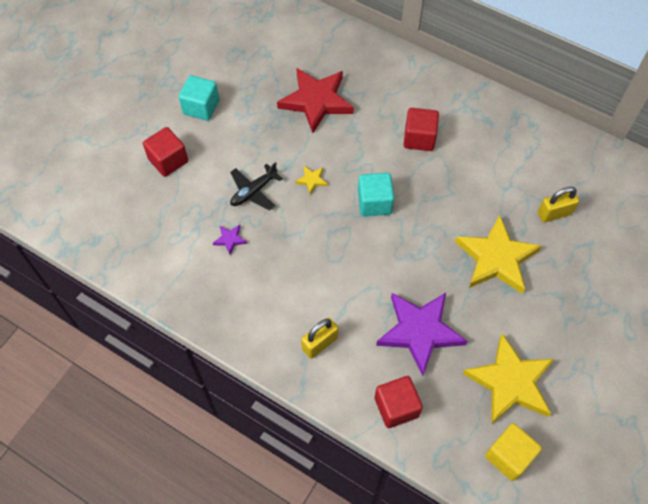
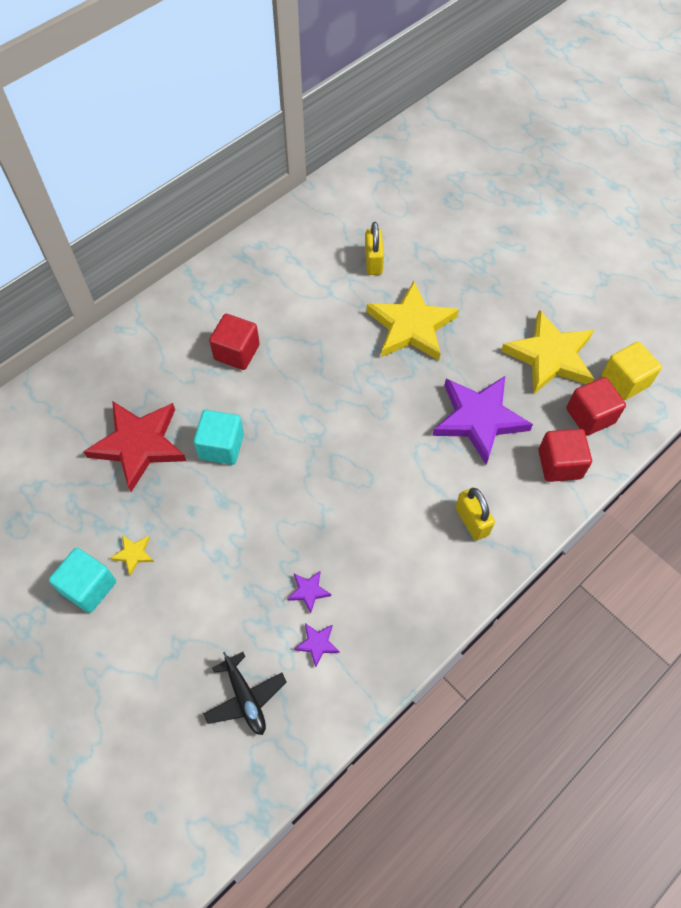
camera: 75 degrees left, 0 degrees up
red cube [143,127,188,177] -> red cube moved to [566,377,626,436]
black plane [230,162,283,211] -> black plane moved to [204,652,287,735]
yellow star [295,166,328,195] -> yellow star moved to [110,535,154,576]
turquoise cube [358,173,394,216] -> turquoise cube moved to [194,410,244,465]
none -> purple star [294,623,340,667]

